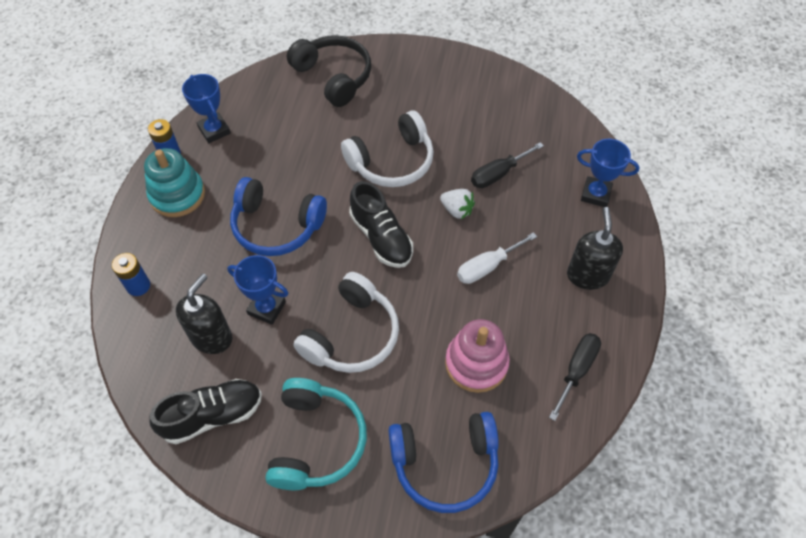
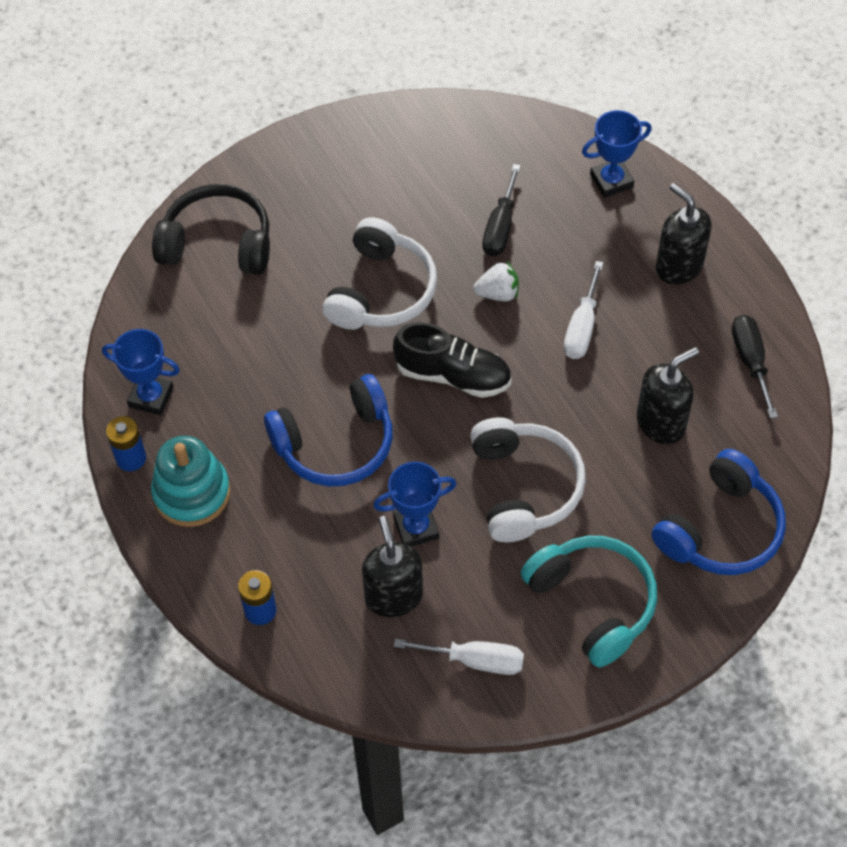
camera: 40 degrees left, 0 degrees up
black shoe [150,379,262,444] -> white screwdriver [394,639,524,675]
pink stacking toy [445,319,510,393] -> black soap dispenser [637,347,699,444]

